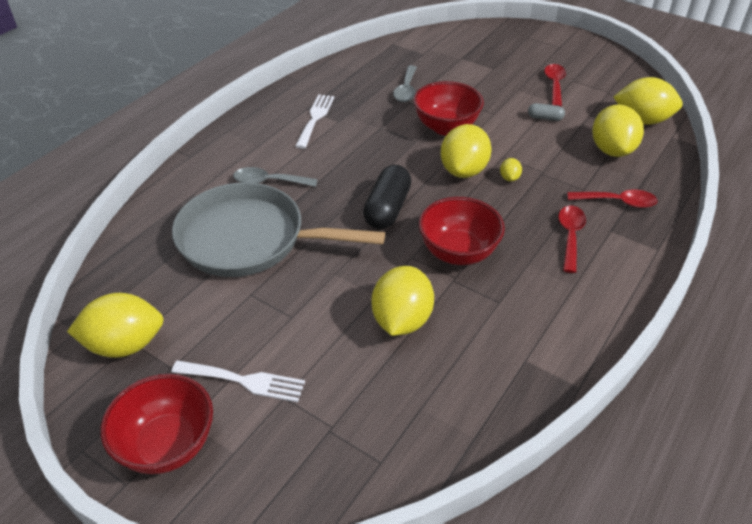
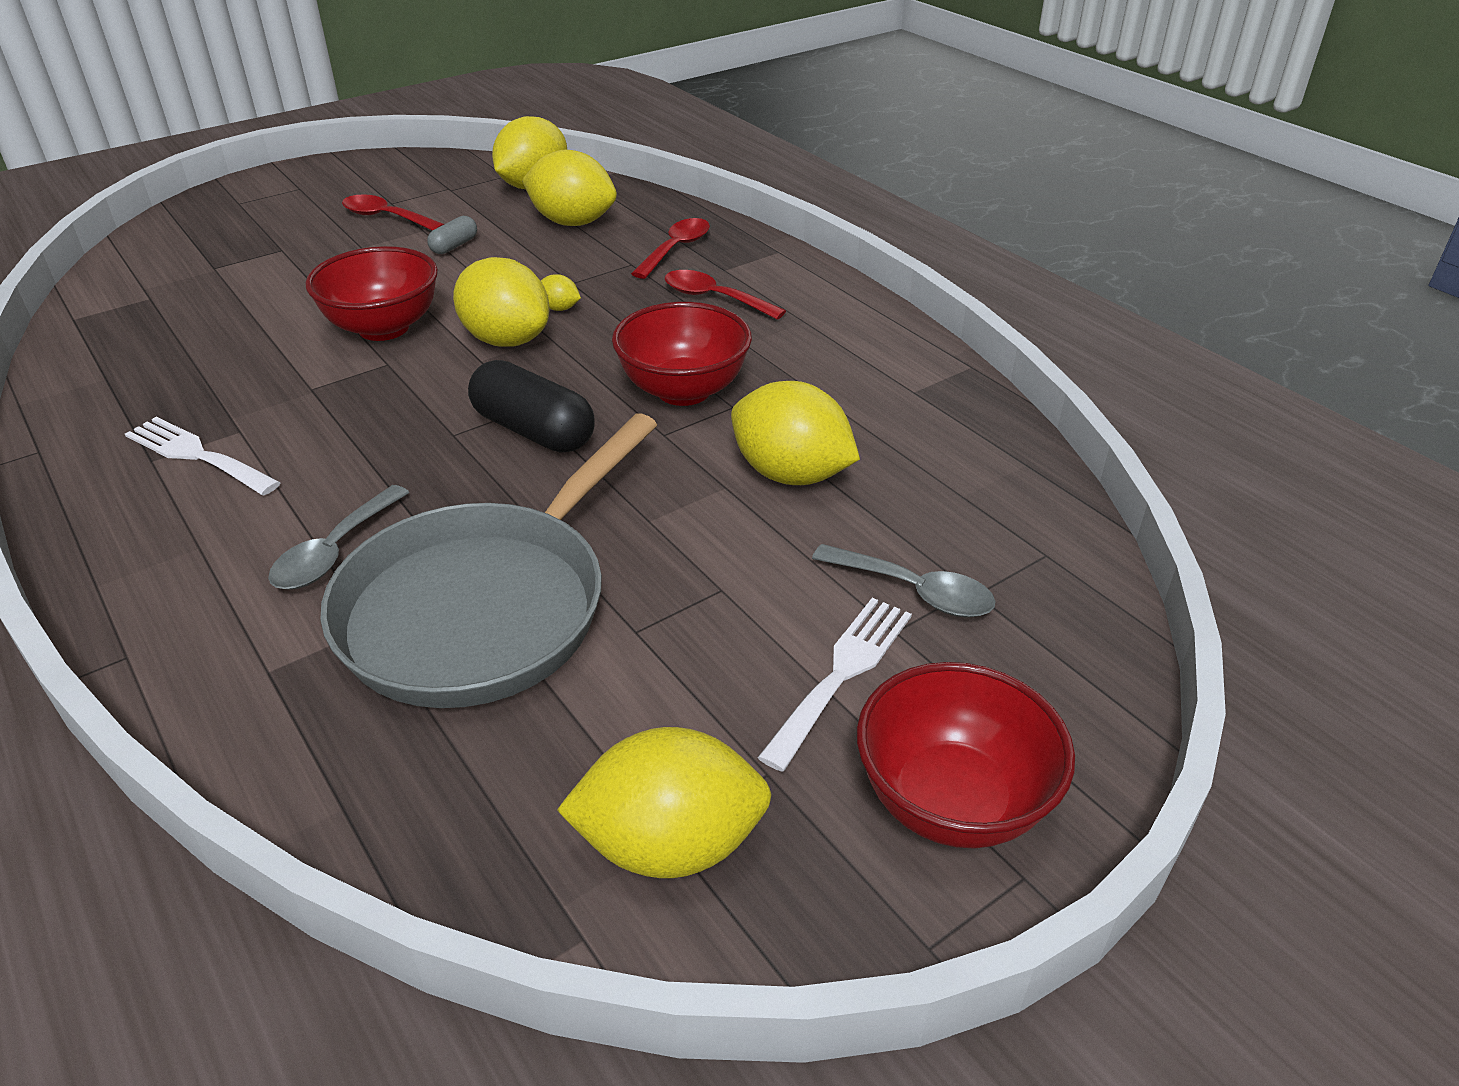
camera: 70 degrees left, 5 degrees down
yellow lemon [67,293,164,358] -> yellow lemon turned 75 degrees clockwise [557,727,772,878]
grey spoon [393,65,417,102] -> grey spoon moved to [812,544,996,617]

